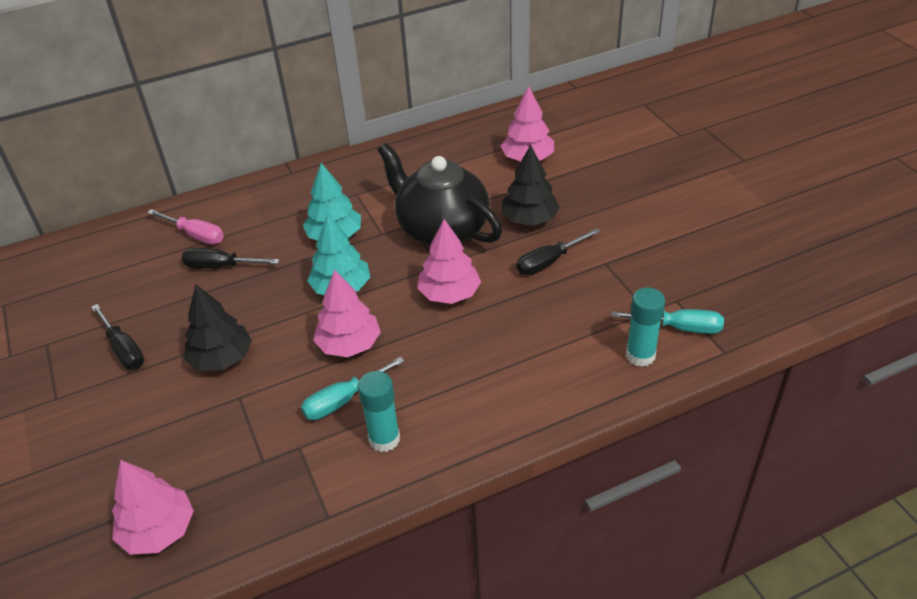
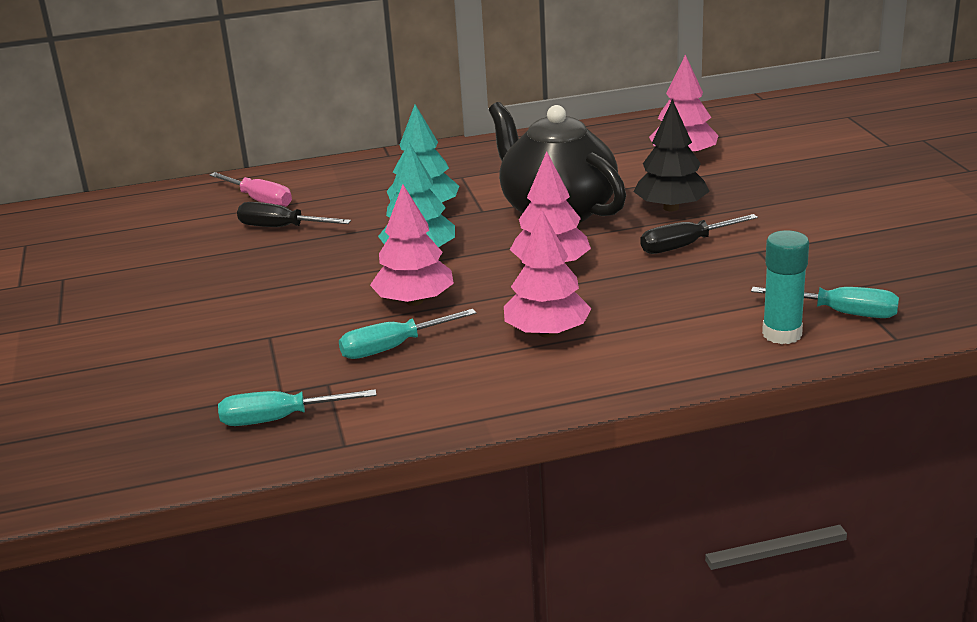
camera: 10 degrees right, 15 degrees down
black screwdriver [91,304,144,370] -> none
pink tree [112,460,194,555] -> pink tree moved to [504,210,592,338]
black tree [184,285,252,371] -> none
turquoise glue stick [358,371,400,452] -> none
none -> turquoise screwdriver [218,389,377,426]

